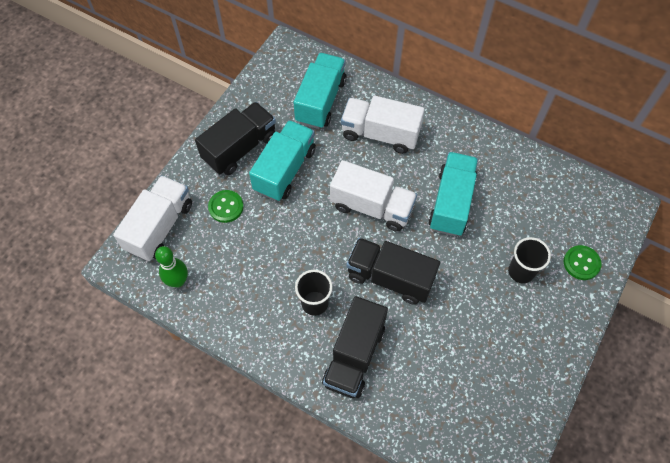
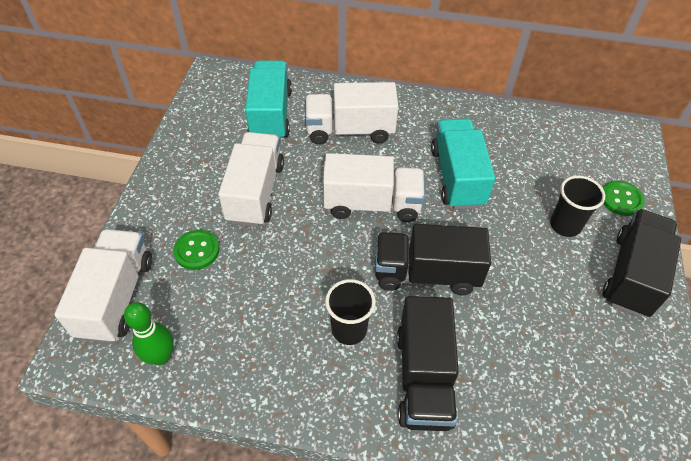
camera: 20 degrees left, 10 degrees down
black truck [195,102,276,175] -> black truck moved to [602,209,681,317]
turquoise truck [249,120,316,201] -> white truck [218,132,284,227]

